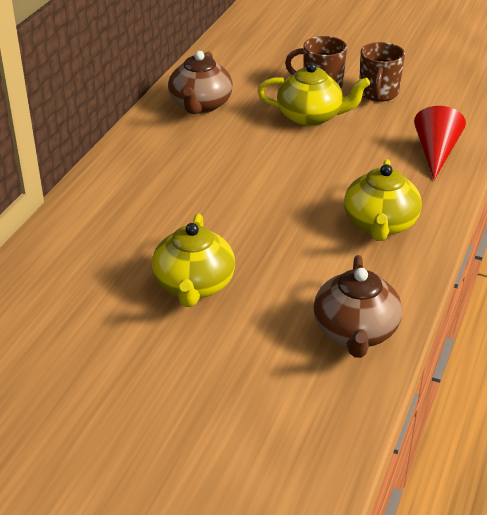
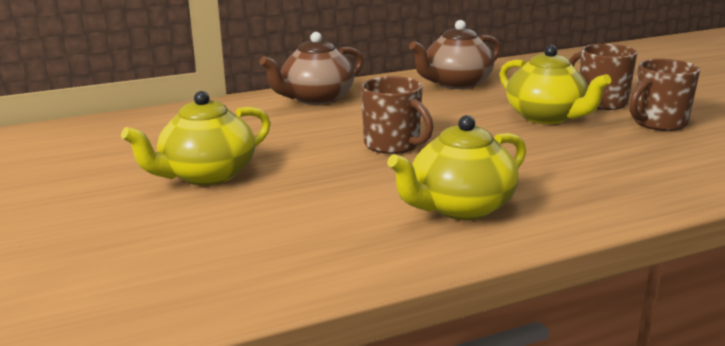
camera: 45 degrees right, 15 degrees down
brown teapot [313,255,402,358] -> brown teapot moved to [260,32,364,105]
red cone [414,106,466,180] -> none
none -> brown mug [361,76,433,154]

